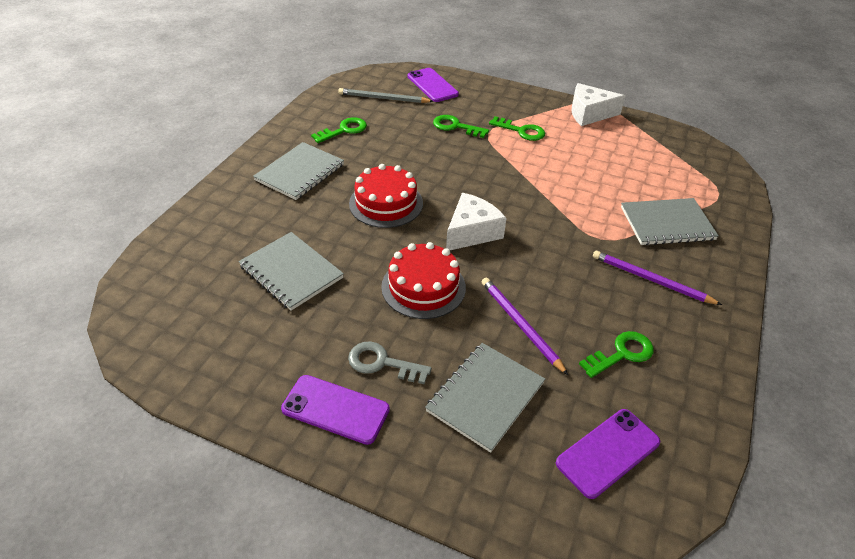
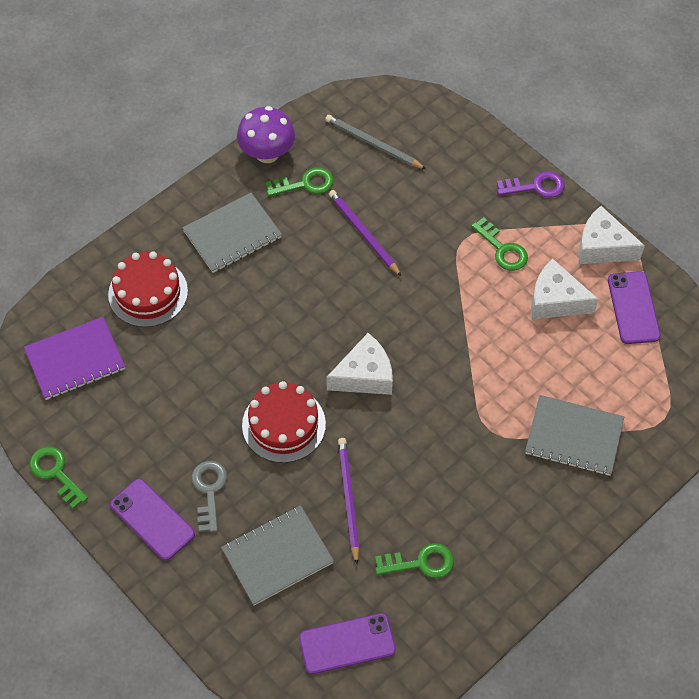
camera: 25 degrees right, 15 degrees up
grey notebook [238,232,344,311] -> none
grey key [348,341,432,384] -> grey key turned 45 degrees clockwise [191,461,227,532]
red cake [349,164,423,228] -> red cake moved to [108,251,188,327]
purple phone [408,68,459,102] -> purple phone moved to [608,271,661,344]
green key [433,115,489,138] -> green key moved to [30,446,88,509]
purple pencil [593,250,722,305] -> purple pencil moved to [329,190,402,277]
none -> purple notebook [24,317,125,400]
none -> purple mushroom [237,106,295,163]
none -> purple key [497,171,565,198]
none -> white cheese [531,259,598,319]

